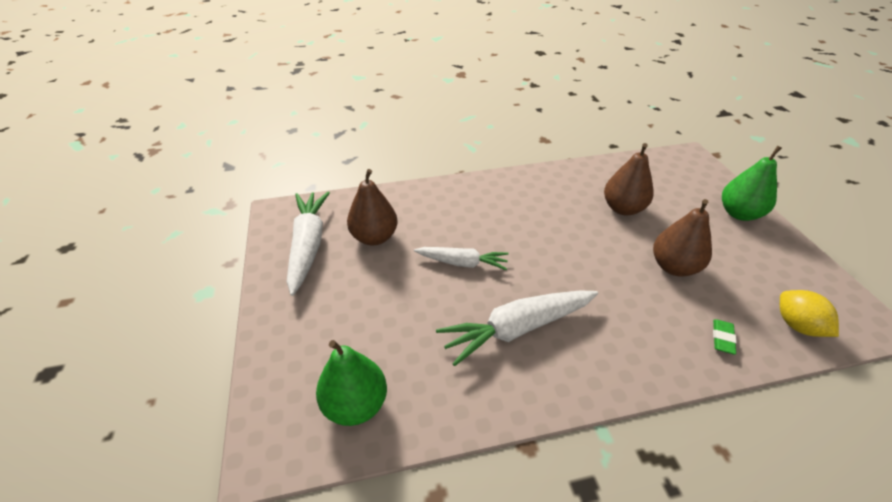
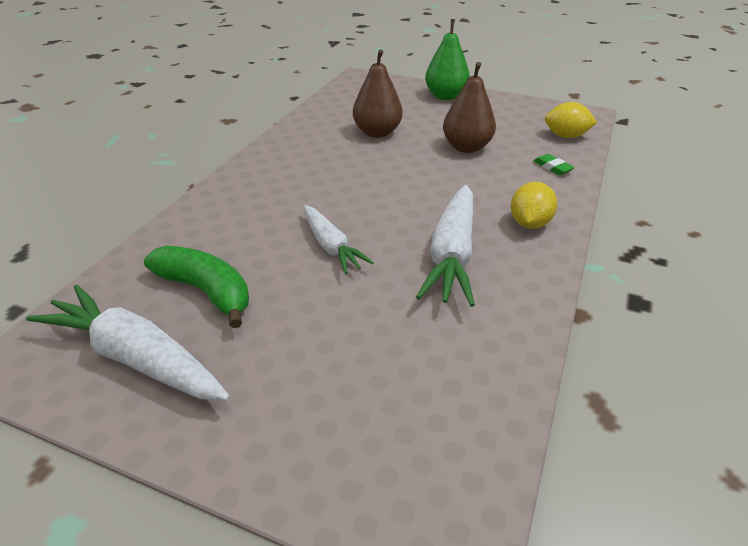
camera: 55 degrees left, 5 degrees down
green pear [316,340,387,426] -> none
brown pear [347,169,398,246] -> green banana [144,245,249,328]
white carrot [414,247,508,270] -> white carrot turned 105 degrees clockwise [304,205,374,274]
none -> yellow lemon [511,182,557,229]

